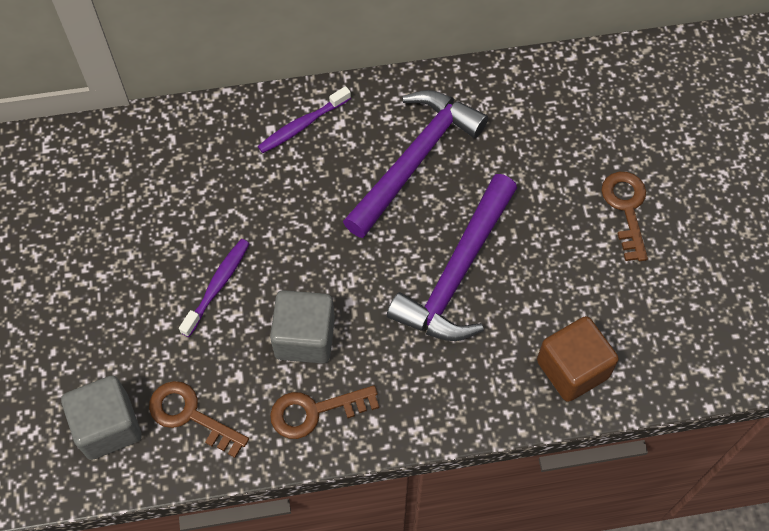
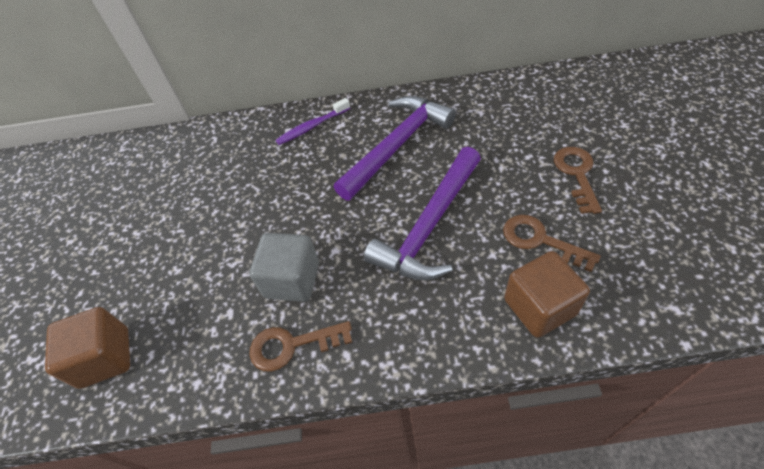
camera: 10 degrees right, 10 degrees down
grey cube [61,376,141,460] -> brown cube [45,307,130,389]
brown key [149,381,249,458] -> brown key moved to [503,214,601,272]
purple toothbrush [179,239,250,337] -> none

